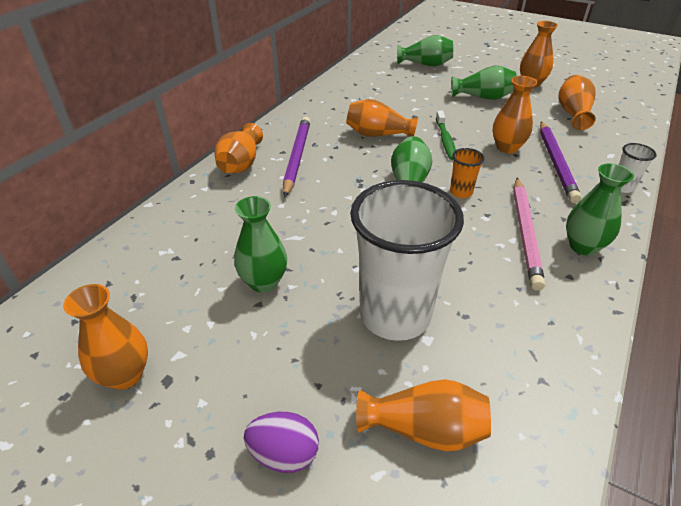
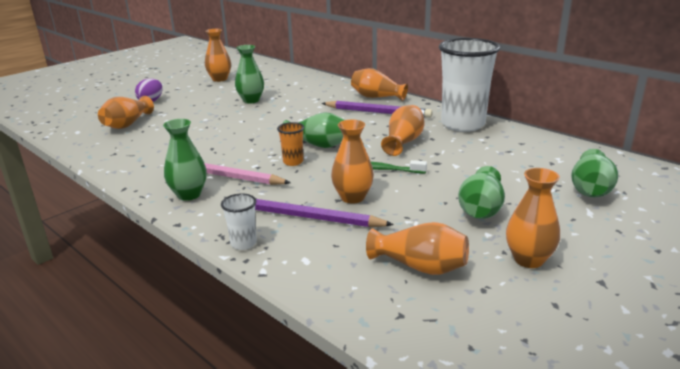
camera: 105 degrees right, 15 degrees down
white cup [350,180,464,341] -> white cup moved to [439,38,500,132]

